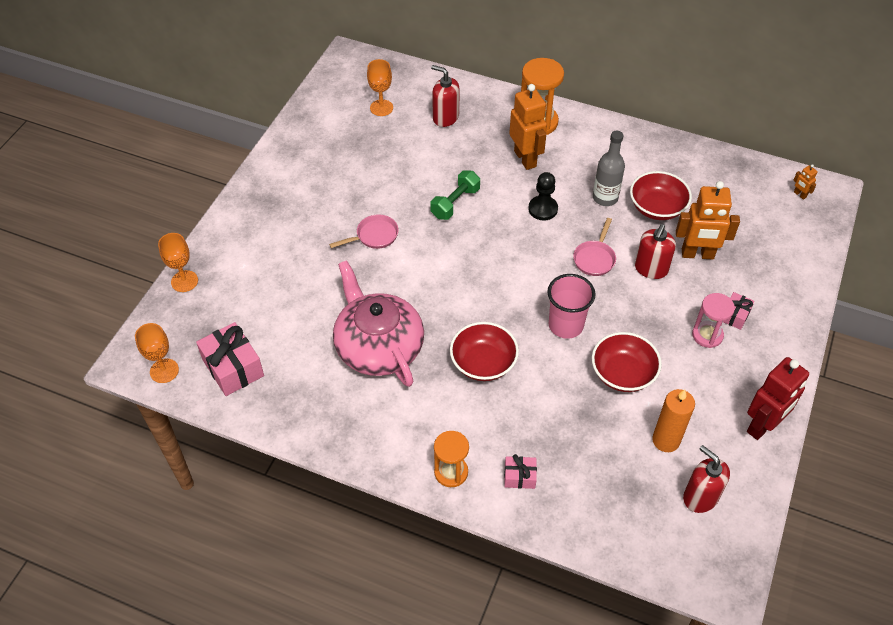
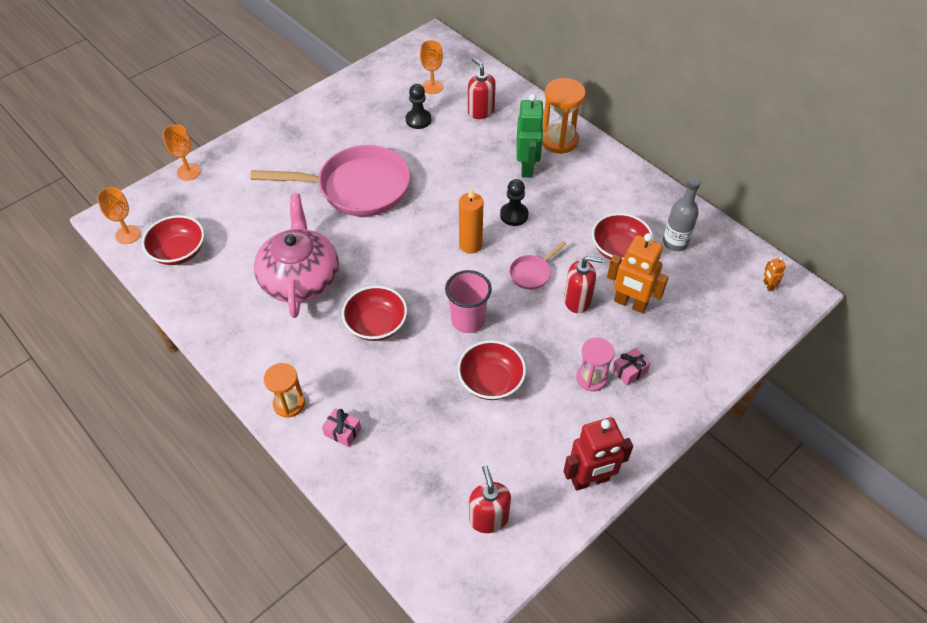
camera: 25 degrees right, 0 degrees up
pink gift [196,322,264,396] -> red bowl [142,215,204,265]
pink pan [329,215,398,249] -> pink pan [250,145,410,217], size x2.37
green dumbbell [430,170,480,220] -> none
orange robot [509,84,547,170] -> green robot [516,94,544,178]
grey bottle [593,131,625,206] -> grey bottle moved to [663,177,700,251]
red soap dispenser [635,224,676,279] -> red soap dispenser turned 135 degrees counterclockwise [564,256,604,313]
orange candle [652,389,695,452] -> orange candle moved to [459,188,484,254]
none -> black pawn [406,84,431,129]

